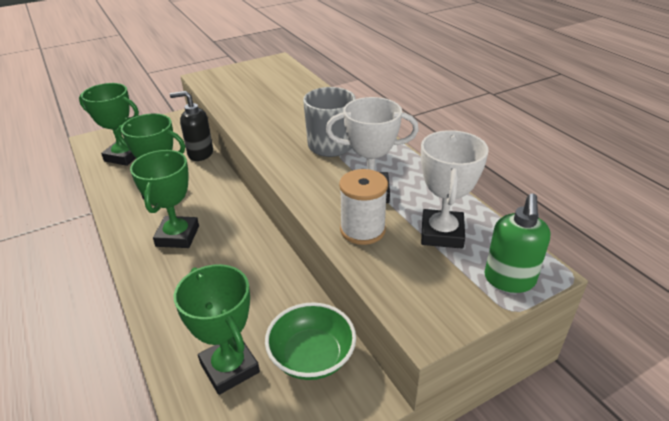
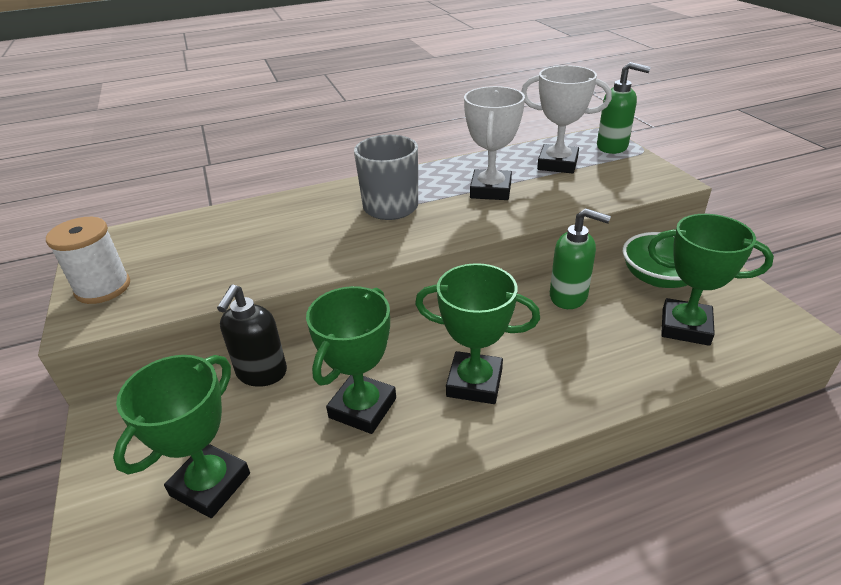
camera: 80 degrees left, 0 degrees up
green trophy [174,264,260,395] -> green trophy turned 45 degrees clockwise [648,214,774,346]
white spool [339,169,388,245] -> white spool moved to [46,217,130,304]
none -> green soap dispenser [550,208,611,309]

